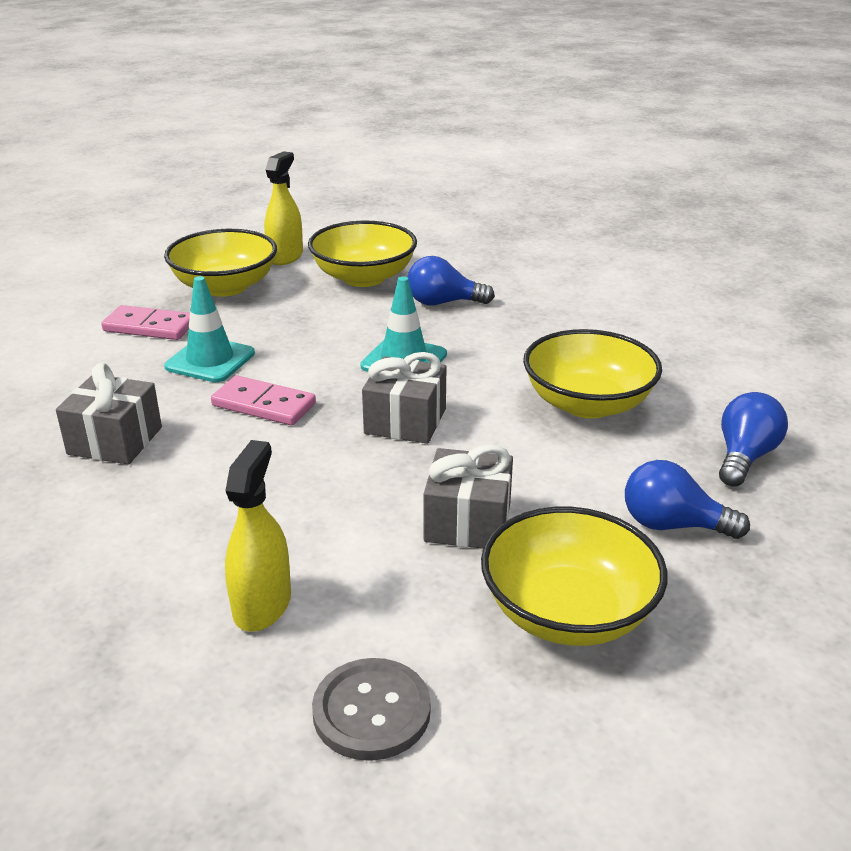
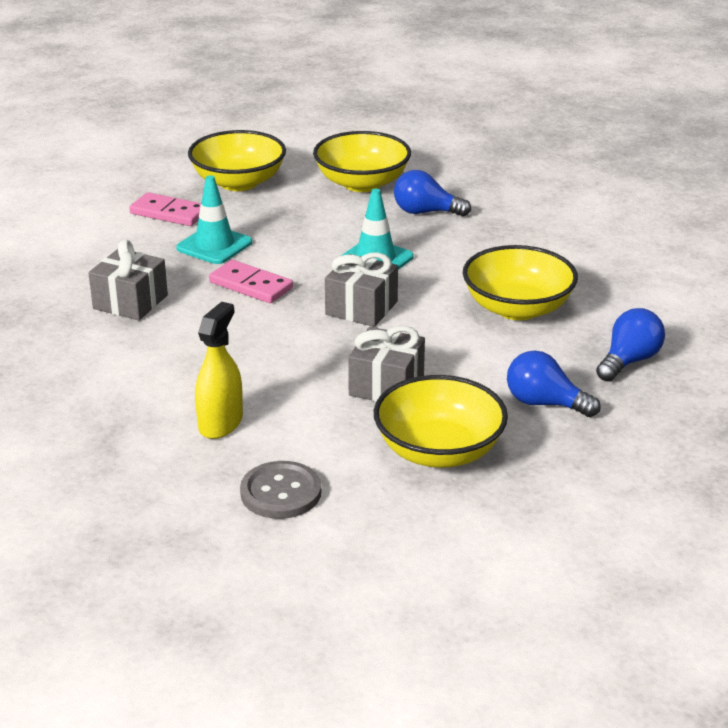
camera: 10 degrees right, 0 degrees up
yellow spray bottle [264,151,303,265] -> none

